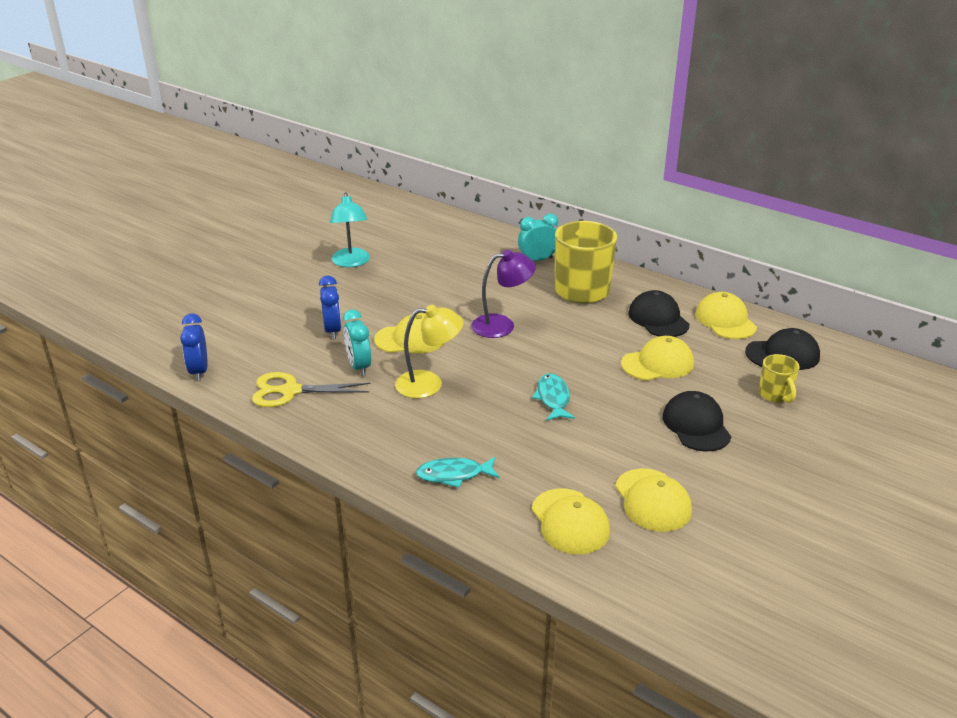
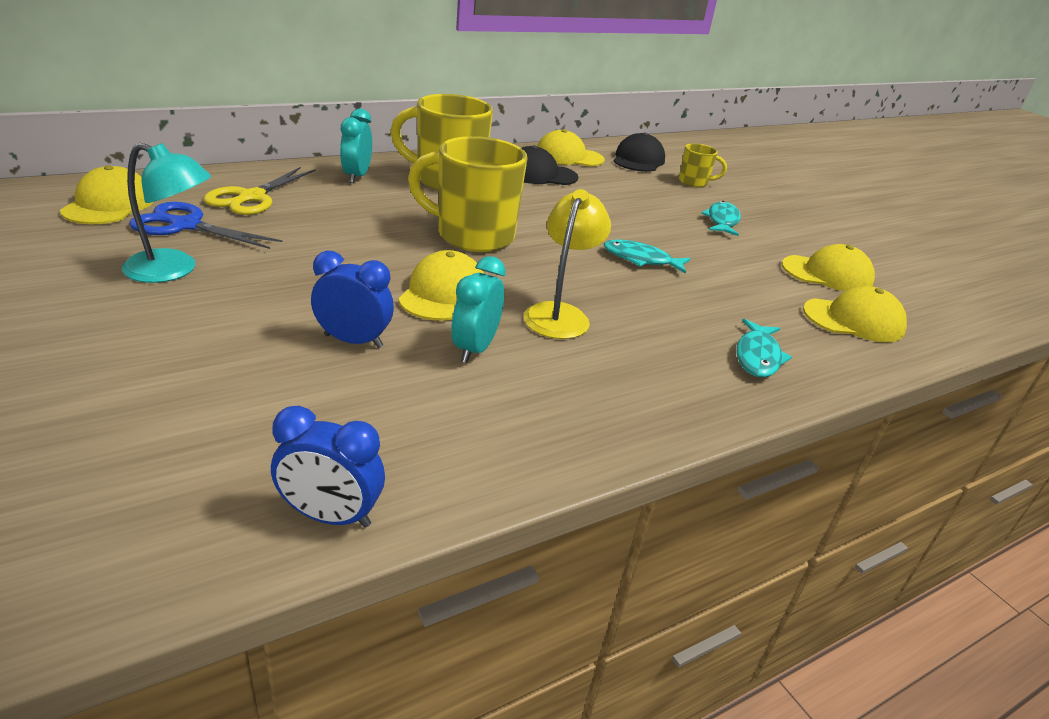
camera: 70 degrees left, 0 degrees up
yellow scissors [252,372,370,407] -> yellow scissors moved to [204,167,316,215]
turquoise clock [343,309,371,376] -> turquoise clock turned 105 degrees clockwise [451,256,506,363]
purple lamp [471,250,536,338] -> yellow mug [408,136,527,252]
yellow cap [621,336,694,381] -> yellow cap moved to [60,165,154,224]
black cap [663,391,731,451] -> turquoise fish [701,201,741,236]
none -> blue scissors [129,202,283,249]

